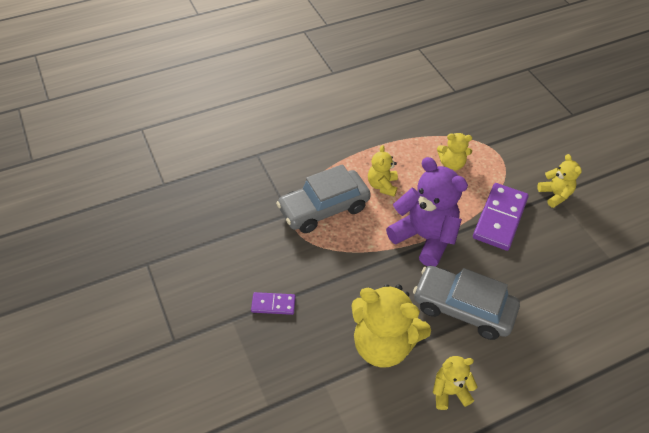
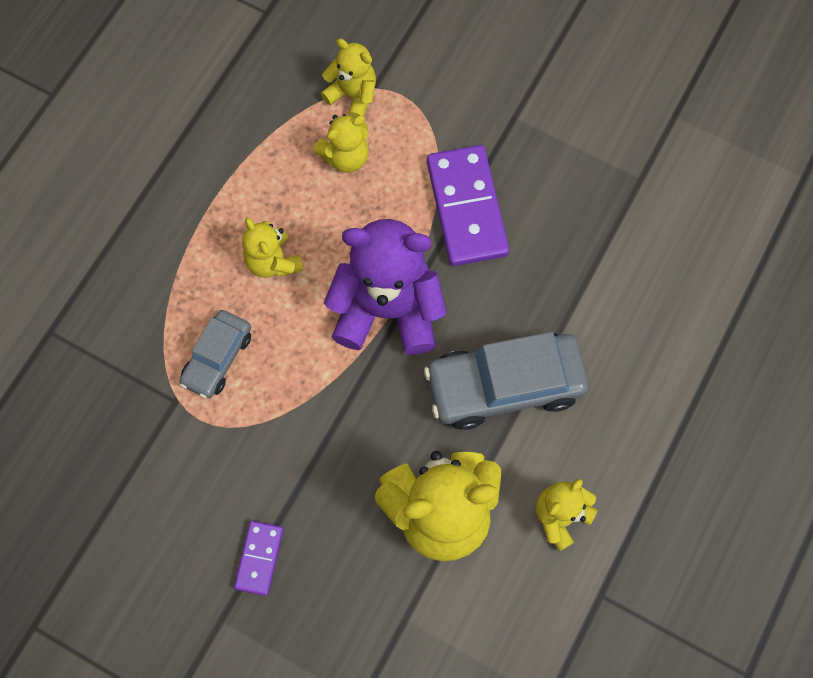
camera: 35 degrees left, 20 degrees up
purple domino [251,292,296,315] -> purple domino turned 45 degrees counterclockwise [234,521,284,596]
grey car [276,164,371,233] -> grey car [179,310,251,398], size x0.58
yellow teddy bear [537,154,582,208] -> yellow teddy bear moved to [321,39,376,118]

